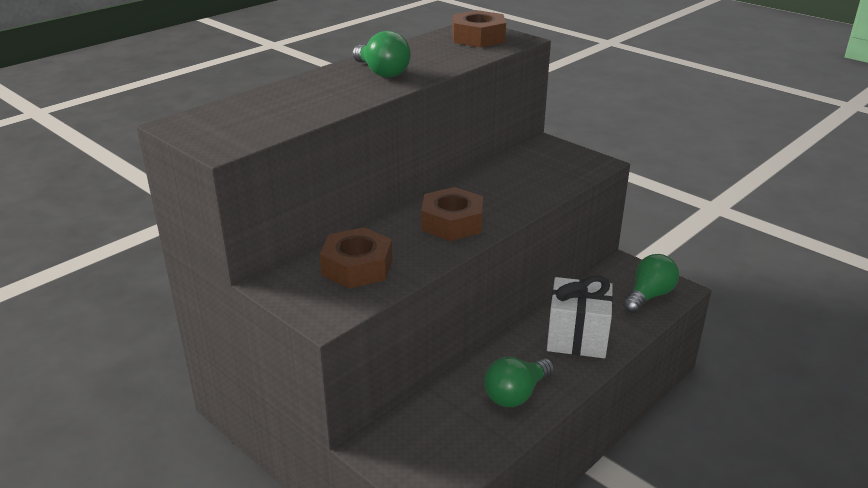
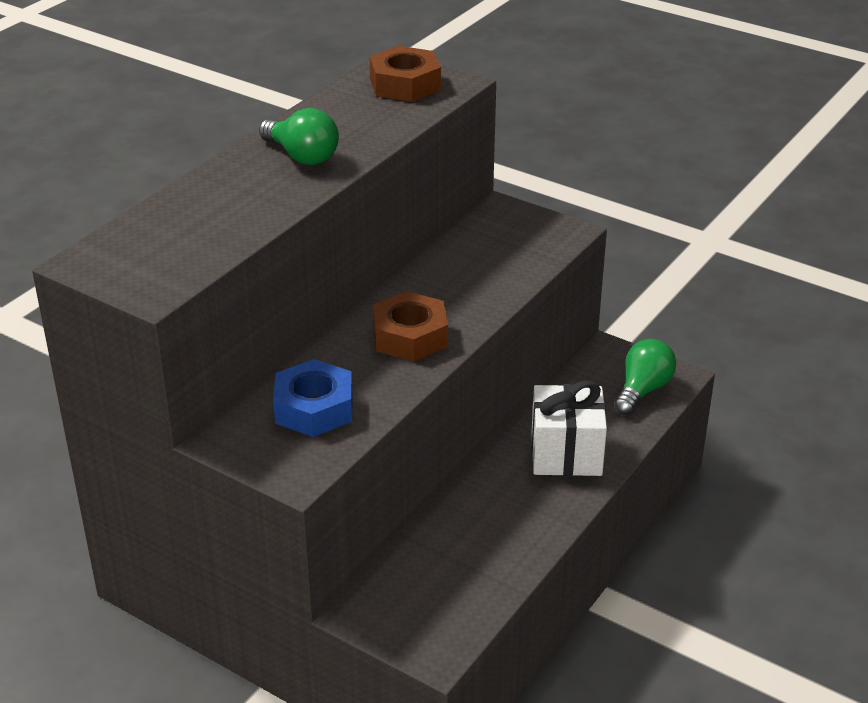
camera: 10 degrees left, 5 degrees up
brown nut [319,227,392,289] -> blue nut [273,359,353,437]
green light bulb [484,357,554,407] -> none

